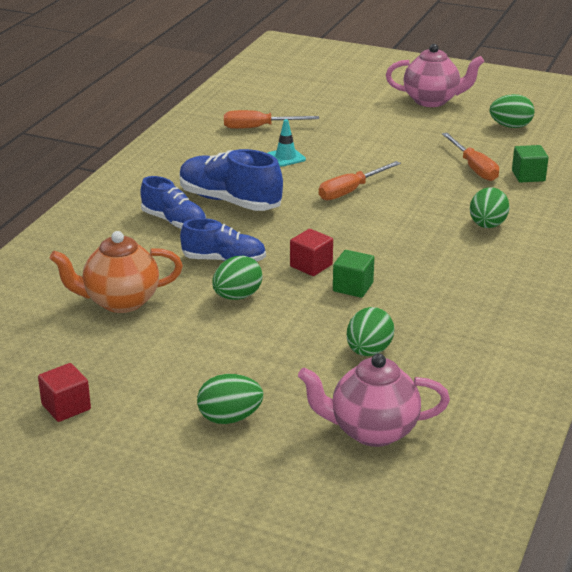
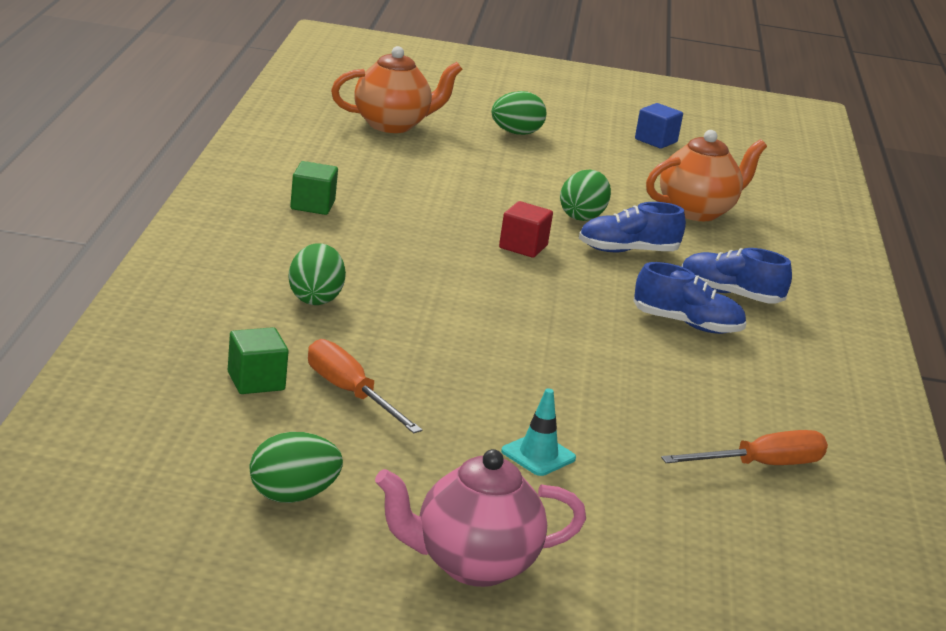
camera: 160 degrees right, 5 degrees down
red cube [38,363,91,422] -> blue cube [635,103,683,149]
blue shoe [179,149,283,211] -> blue shoe [633,262,746,334], size x0.66
turquoise traffic cone [268,119,306,167] -> turquoise traffic cone moved to [501,388,576,476]
pink teapot [298,353,450,447] -> orange teapot [331,46,463,133]
orange screwdriver [319,161,401,200] -> none
green cube [333,250,374,298] -> green cube moved to [290,161,338,215]
green egg [347,307,394,356] -> none

